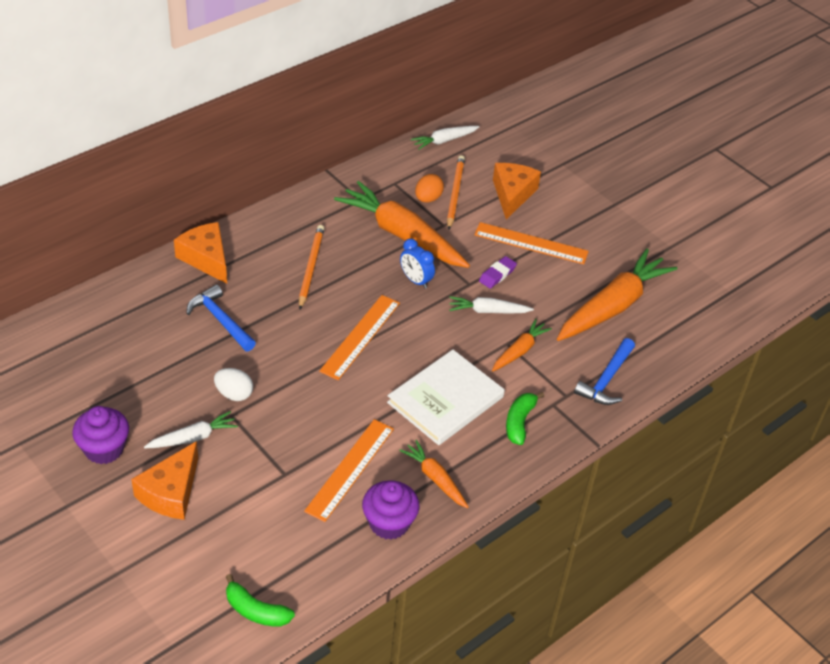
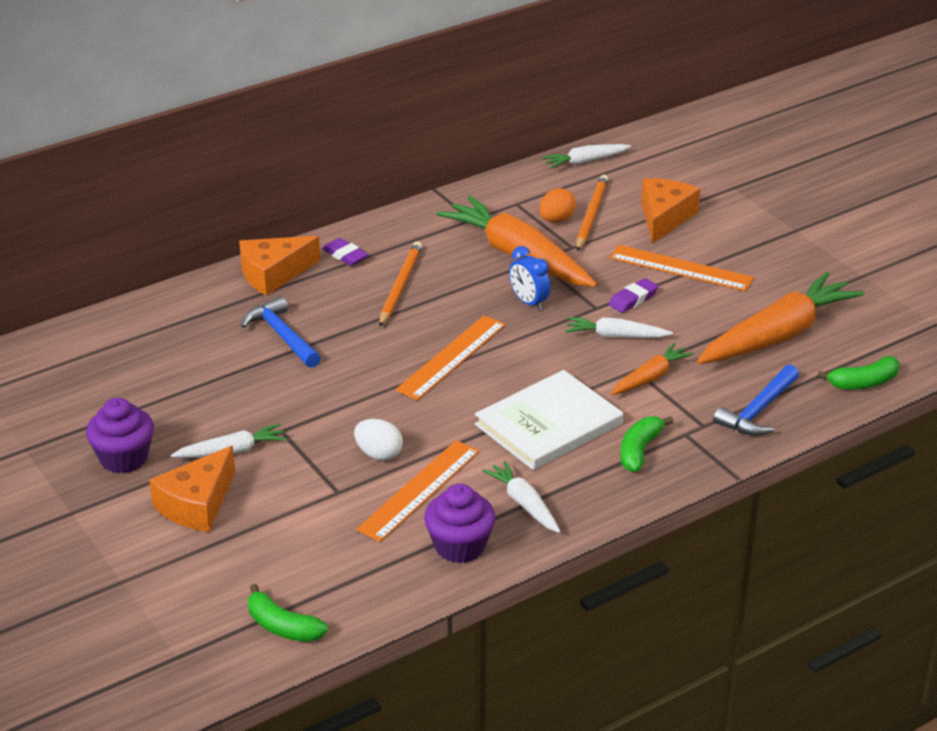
camera: 10 degrees right, 10 degrees down
orange cheese [174,222,227,284] -> orange cheese turned 90 degrees counterclockwise [239,236,320,296]
white egg [214,368,253,401] -> white egg moved to [354,419,403,461]
orange carrot [399,440,469,508] -> white carrot [482,460,561,533]
none -> purple eraser [322,238,369,266]
none -> green banana [817,356,900,389]

